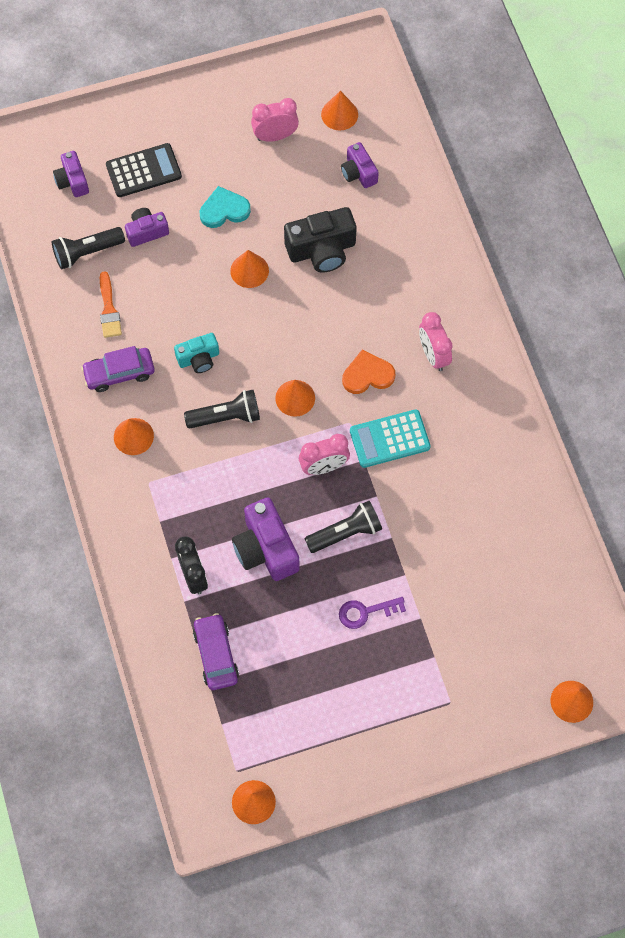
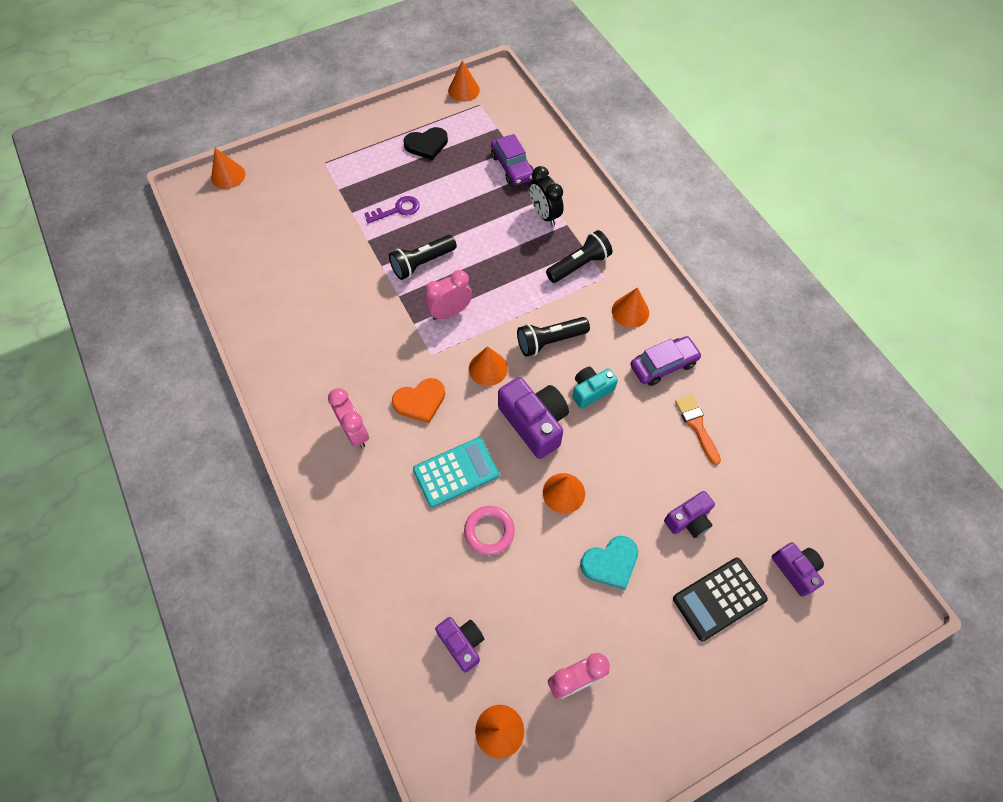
camera: 170 degrees right, 5 degrees down
black flashlight [52,227,125,269] -> black flashlight moved to [546,230,612,283]
purple camera [232,497,300,581] -> purple camera moved to [498,377,569,459]
black camera [284,207,357,273] -> pink ring [464,506,515,555]
turquoise calculator [350,410,431,468] -> turquoise calculator moved to [413,438,499,507]
none -> black heart [403,127,448,160]

